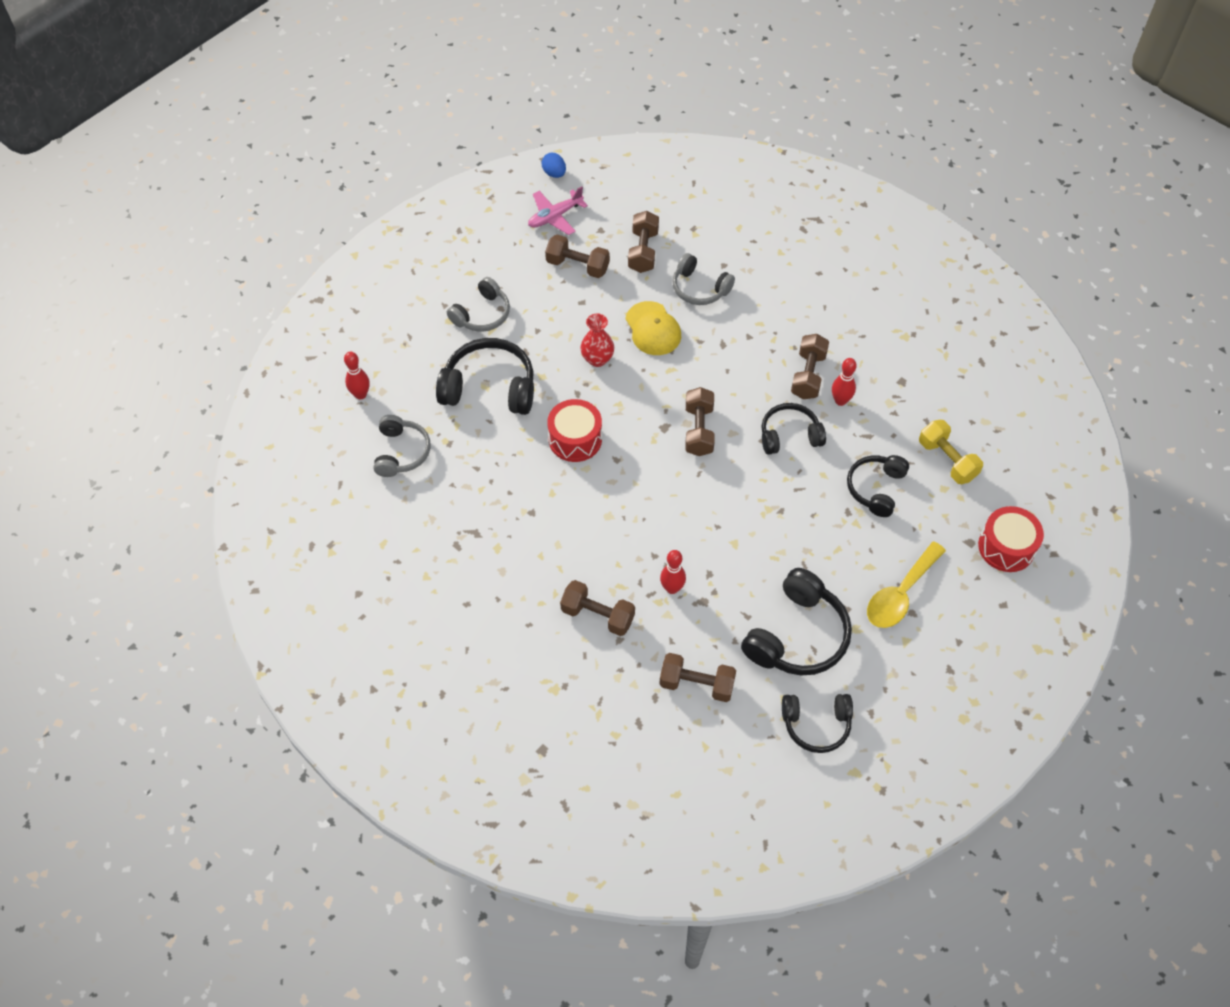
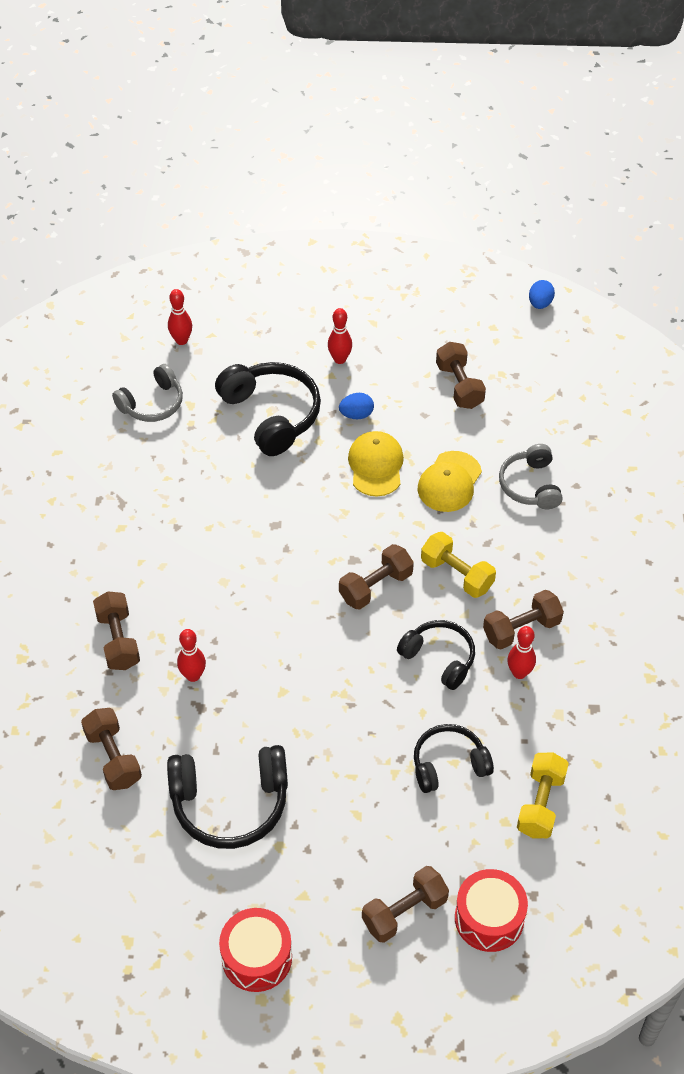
camera: 50 degrees right, 5 degrees down
grey headphones [447,277,510,332] -> red bowling pin [328,308,352,364]
pink plane [528,186,588,235] -> none
red drum [547,399,602,462] -> red drum moved to [219,908,292,992]
red vase [580,313,614,367] -> yellow cap [348,431,404,496]
brown dumbbell [628,211,659,273] -> brown dumbbell moved to [362,866,449,943]
black headphones [782,694,853,753] -> none
yellow spoon [867,542,946,628] -> none
none -> blue egg [339,393,374,419]
none -> yellow dumbbell [421,532,496,598]

